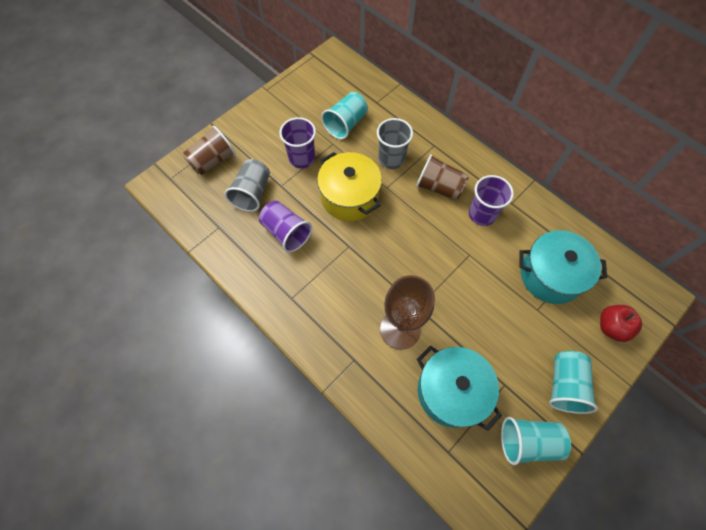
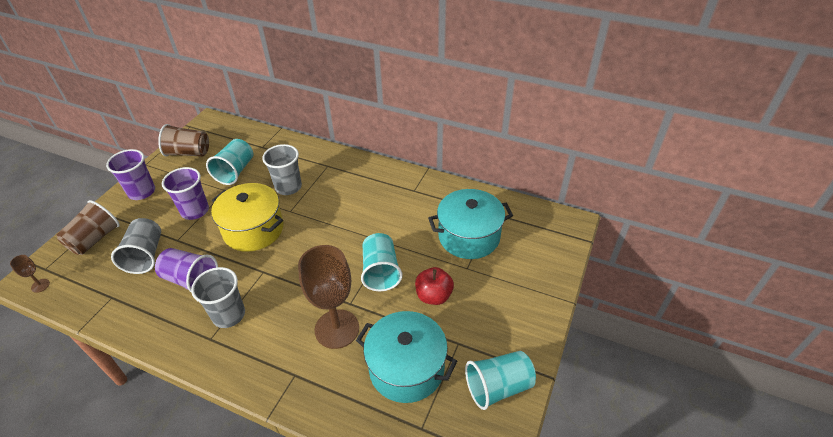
camera: 20 degrees left, 20 degrees down
brown cup [416,154,468,200] -> brown cup moved to [158,124,209,157]
purple cup [469,175,514,226] -> purple cup moved to [106,149,155,200]
turquoise cup [549,351,598,414] -> turquoise cup moved to [361,233,403,291]
red apple [600,305,642,342] -> red apple moved to [415,267,454,305]
none -> brown goblet [10,255,50,293]
none -> grey cup [191,267,245,328]

